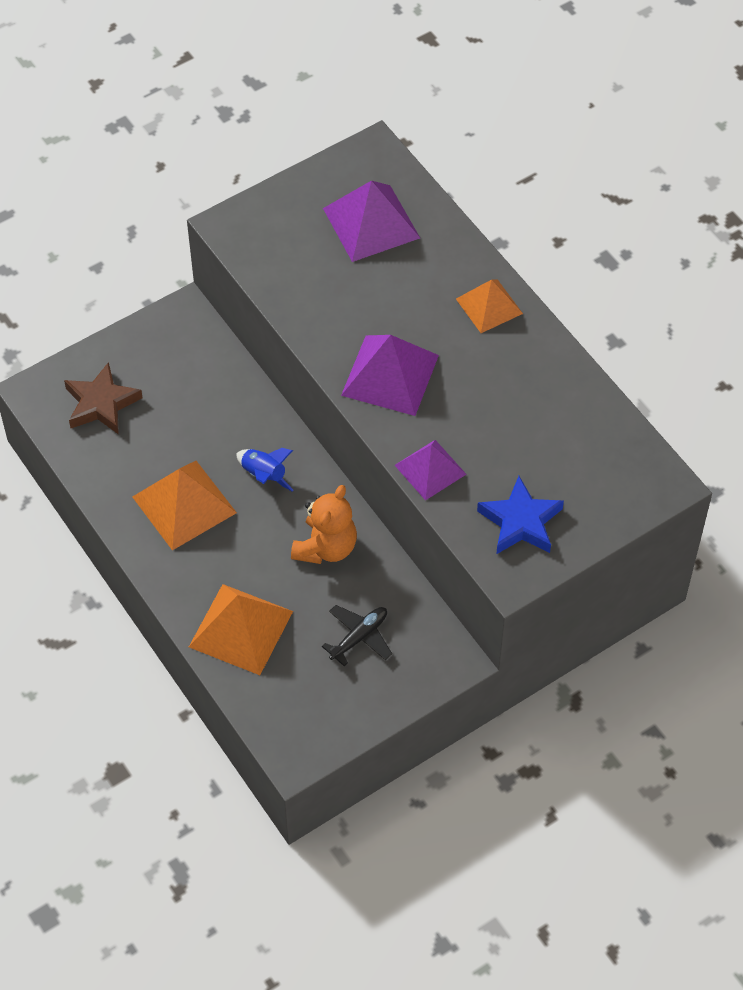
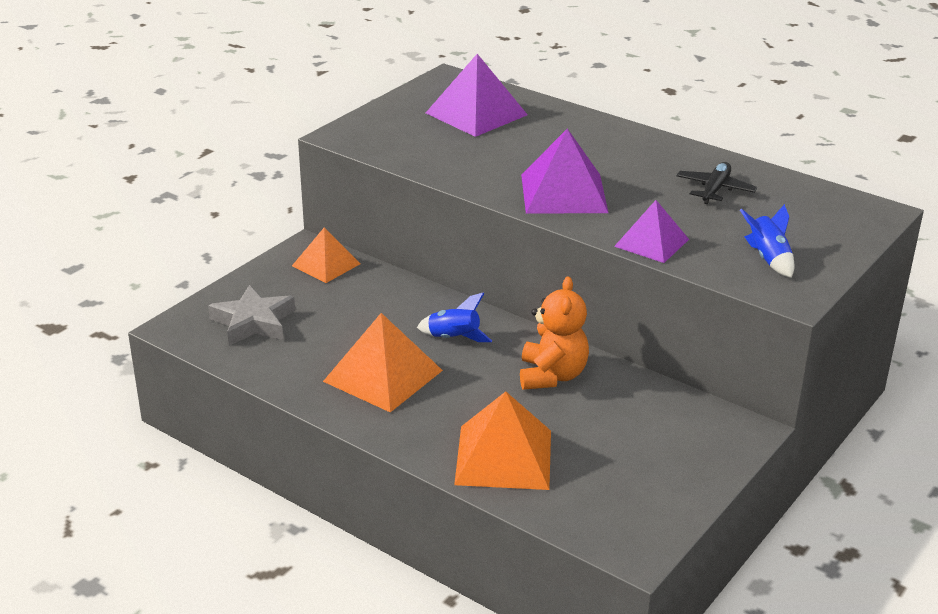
camera: 20 degrees left, 25 degrees down
brown star [64,362,143,435] -> grey star [208,285,295,346]
black plane [322,605,392,666] -> black plane moved to [676,162,757,204]
orange pyramid [456,279,523,333] -> orange pyramid moved to [292,227,361,283]
blue star [477,476,564,554] -> blue rocket [740,204,794,278]

